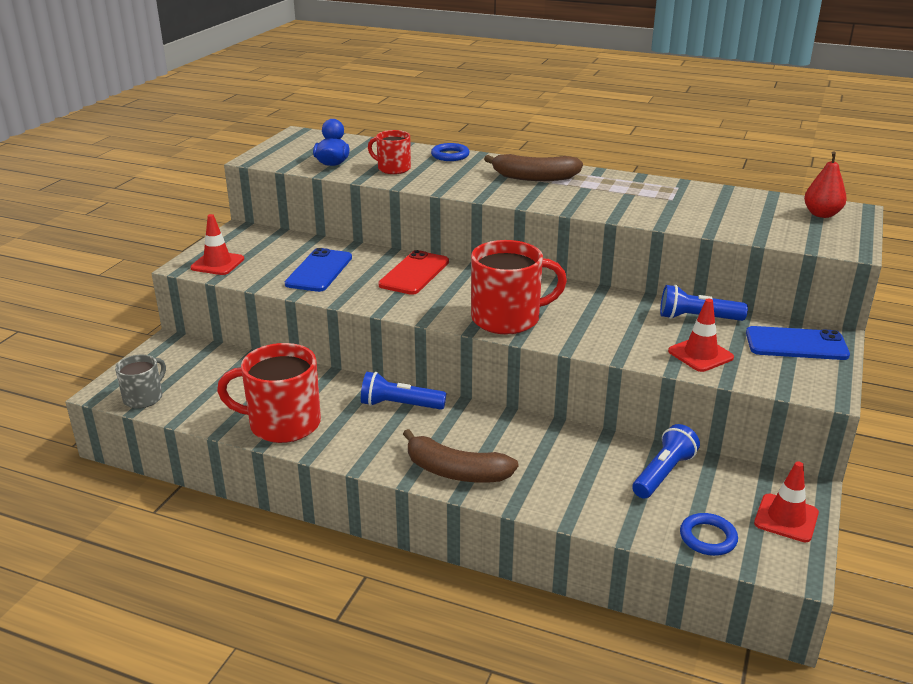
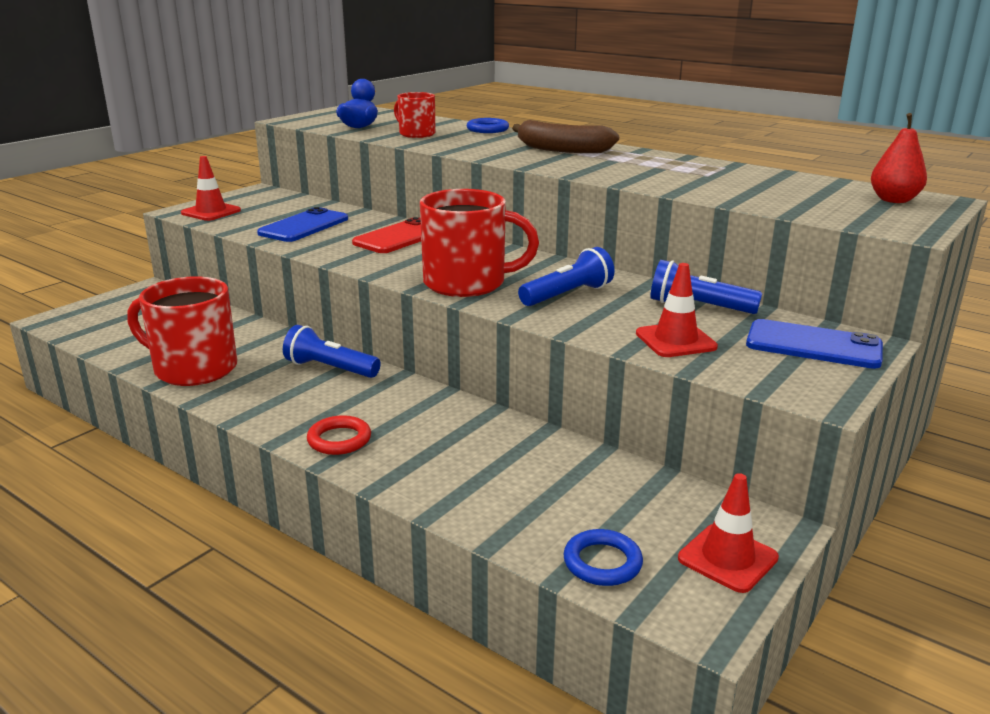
camera: 15 degrees right, 5 degrees down
grey mug [115,355,166,408] -> none
brown banana [403,429,518,483] -> red ring [307,415,371,455]
blue flashlight [632,424,700,498] -> blue flashlight moved to [518,247,615,306]

